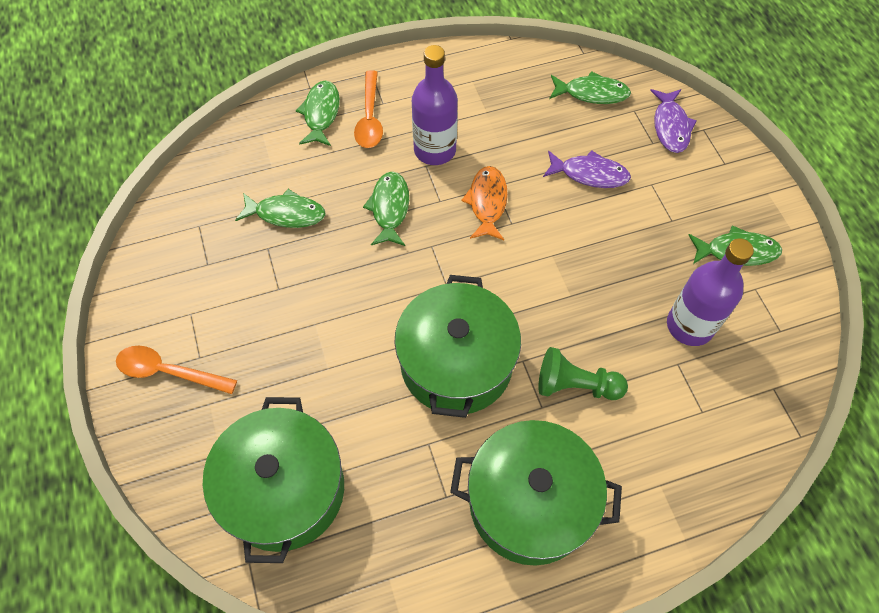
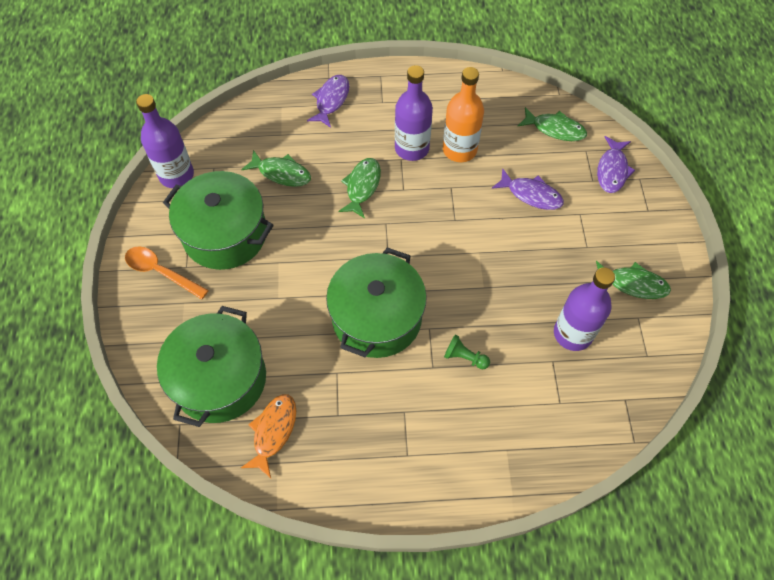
camera: 15 degrees right, 0 degrees up
green fish [296,81,340,146] -> purple fish [307,75,349,128]
orange spoon [354,70,383,148] -> none
green pot [450,420,622,566] -> green pot moved to [163,171,274,270]
orange fish [461,166,508,240] -> orange fish moved to [241,394,296,478]
green pawn [538,347,628,400] -> green pawn [444,334,490,369], size x0.65
none -> purple bottle [136,94,194,188]
none -> orange bottle [443,67,484,162]

